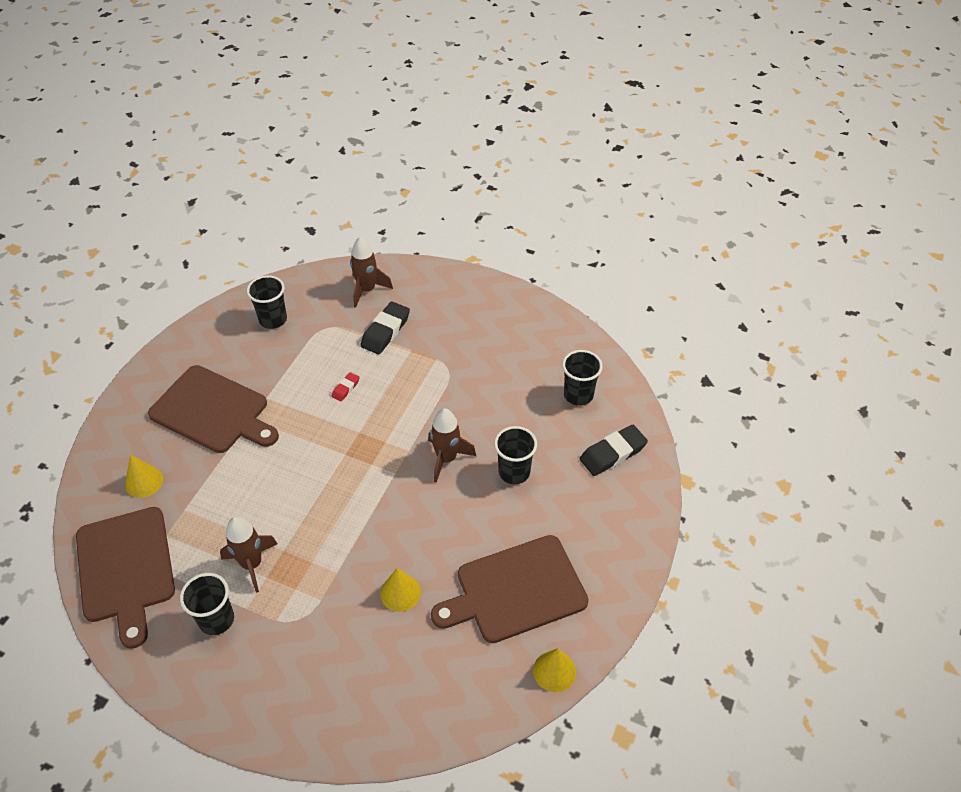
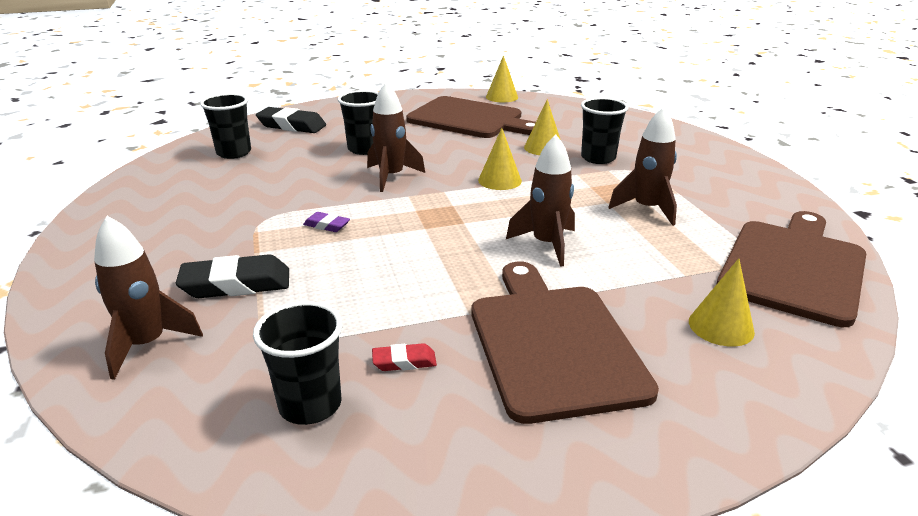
camera: 130 degrees left, 20 degrees down
black cup [180,573,234,635] -> black cup moved to [581,97,628,164]
red eraser [332,372,360,402] -> red eraser moved to [372,343,437,371]
none -> purple eraser [303,212,350,232]
none -> yellow cone [478,128,522,190]
none -> brown rocket [506,135,575,267]

